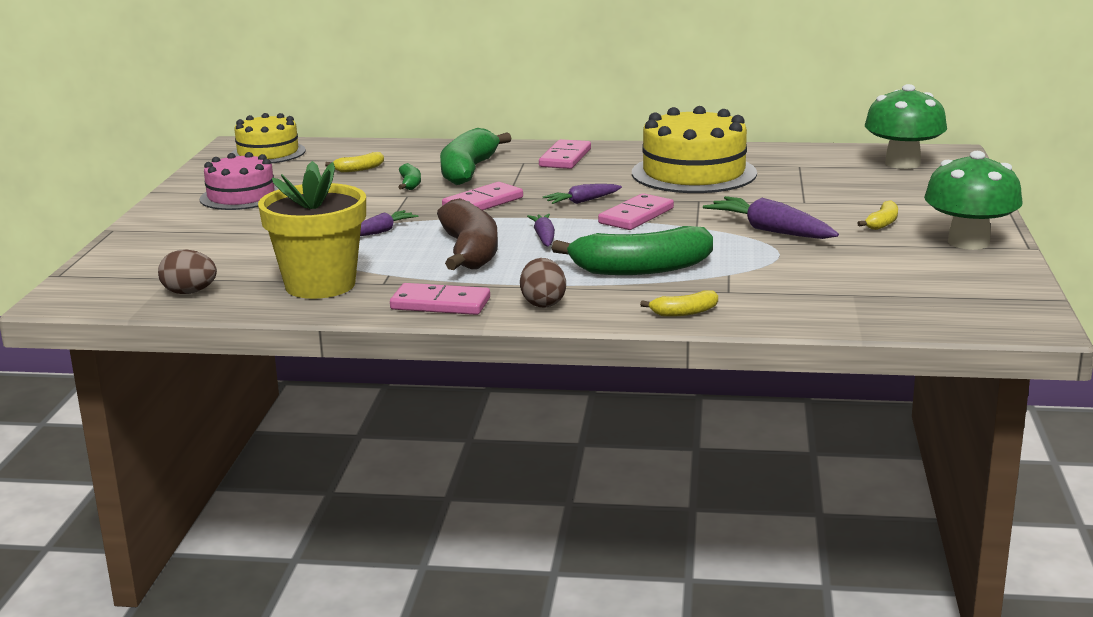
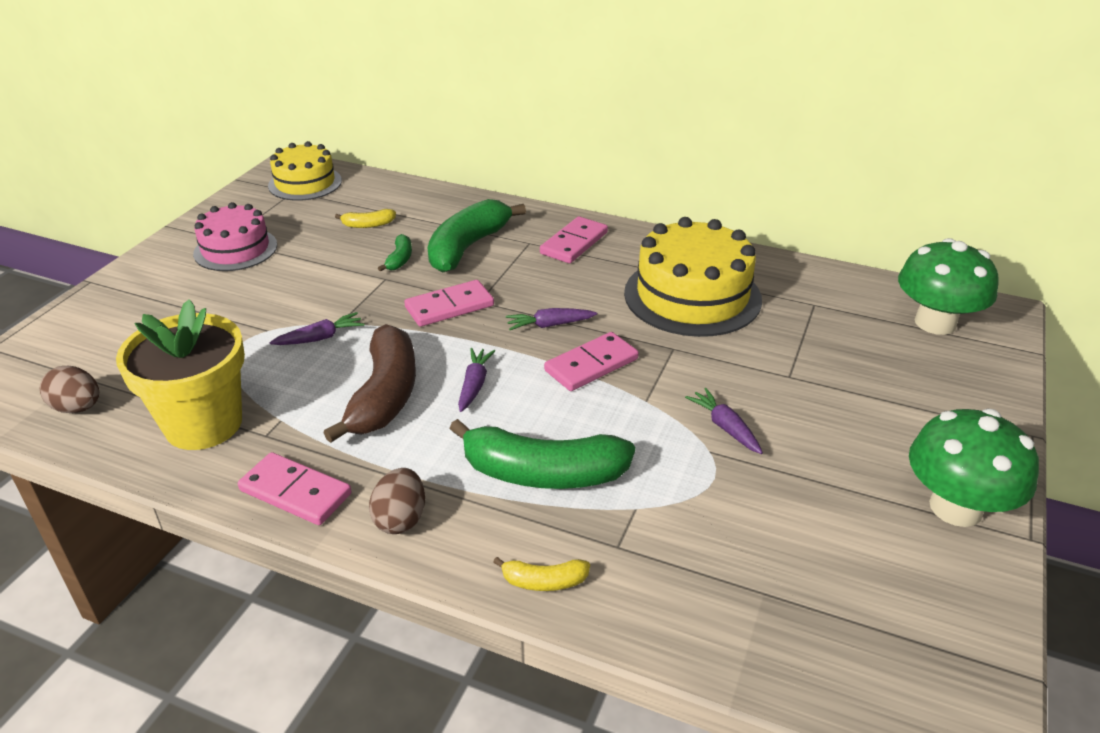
camera: 15 degrees right, 15 degrees up
purple carrot [703,196,839,239] -> purple carrot [685,388,763,454], size x0.60
yellow banana [857,200,898,230] -> none

